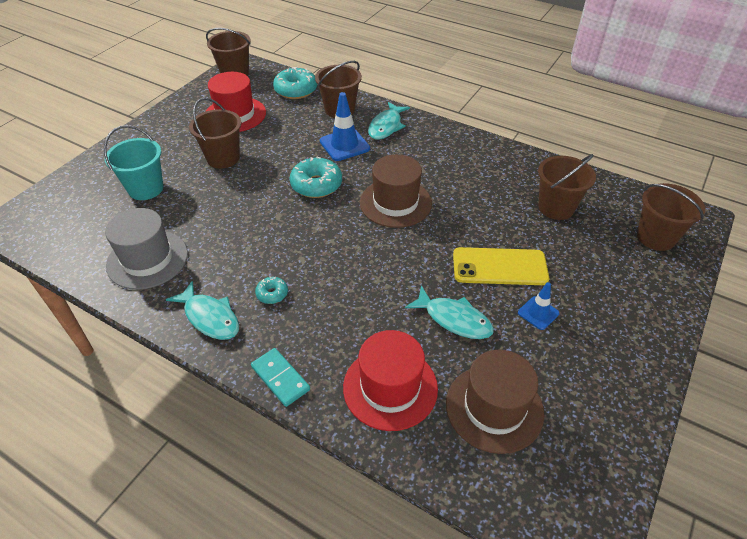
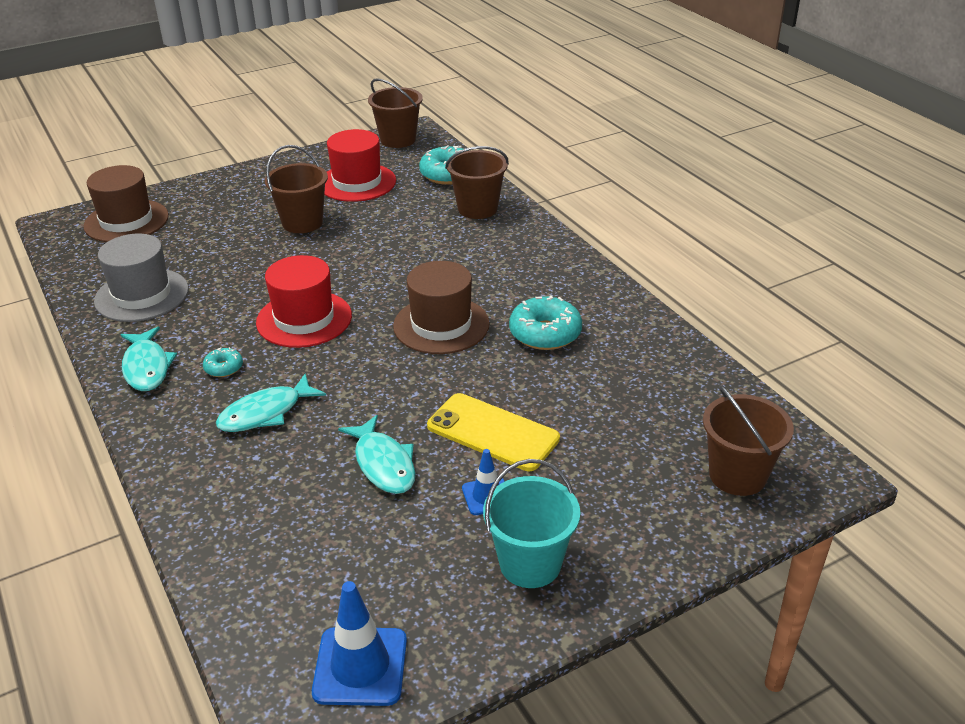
camera: 30 degrees right, 10 degrees down
turquoise bucket [104,125,164,200] -> turquoise bucket moved to [483,459,580,588]
turquoise domino [251,348,310,407] -> none
turquoise donut [290,157,342,198] -> turquoise donut moved to [509,295,582,350]
blue traffic cone [320,92,370,161] -> blue traffic cone moved to [312,581,407,706]
red hat [343,330,438,431] -> red hat moved to [256,255,352,348]
turquoise fish [368,102,410,140] -> turquoise fish moved to [216,373,326,432]
brown hat [446,350,544,454] -> brown hat moved to [83,165,169,242]
brown bucket [538,154,596,220] -> none

